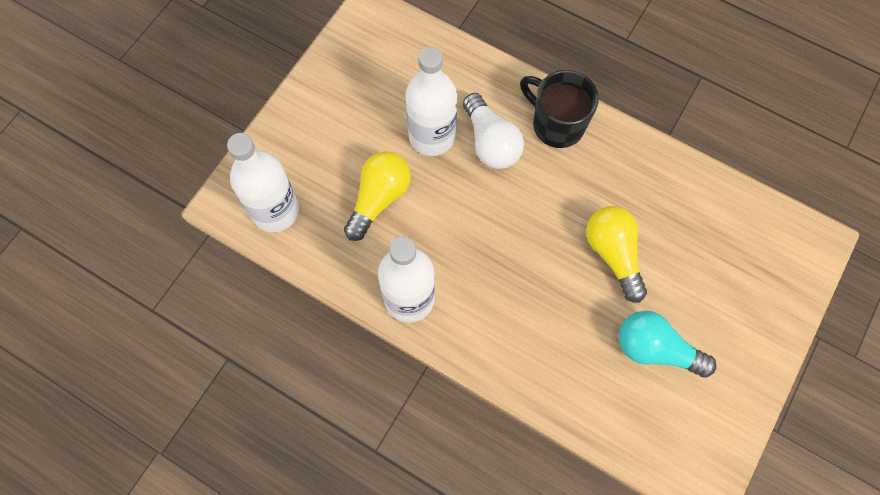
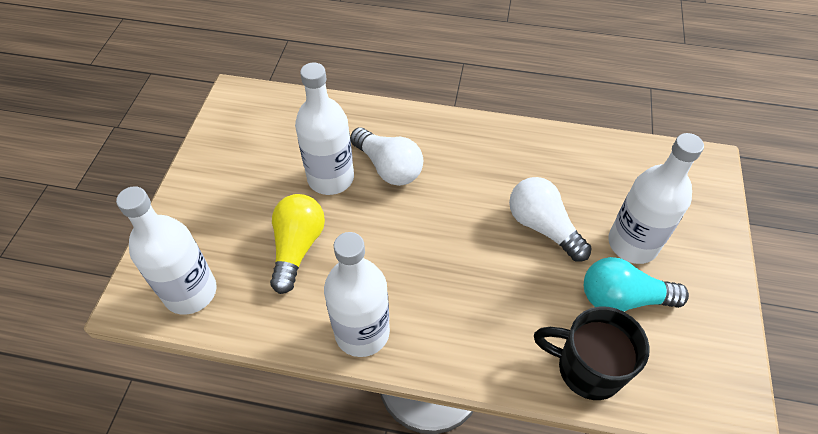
camera: 20 degrees left, 15 degrees down
black mug [520,70,599,148] -> black mug moved to [534,307,650,400]
yellow light bulb [586,206,647,303] -> white light bulb [509,177,592,262]
none -> white bottle [608,133,704,264]

